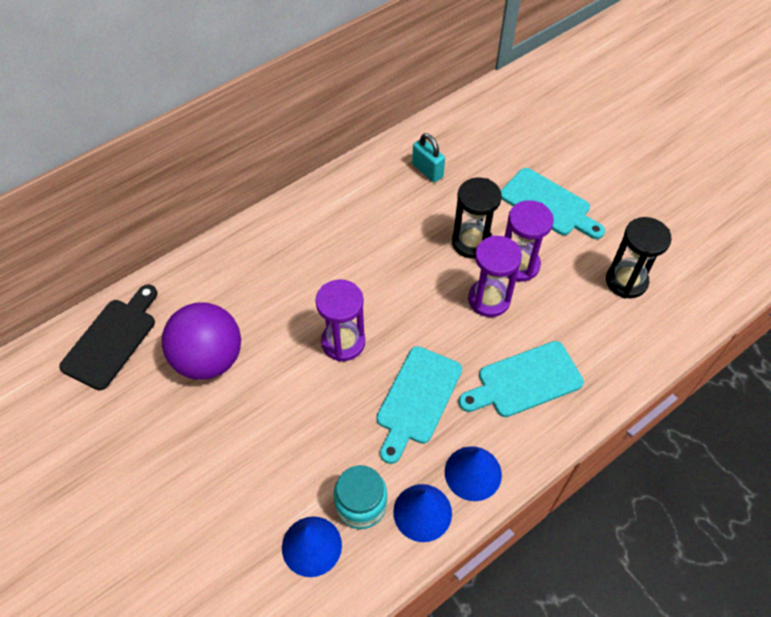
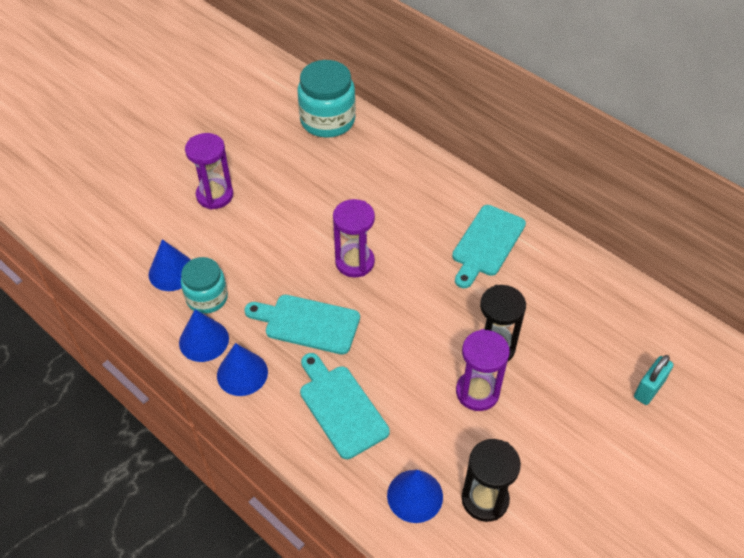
camera: 80 degrees right, 5 degrees down
black cutting board [59,284,157,390] -> turquoise jar [297,60,356,138]
purple ball [162,302,241,380] -> none
turquoise padlock [412,133,445,182] -> turquoise padlock moved to [634,355,674,405]
purple hourglass [468,235,522,317] -> purple hourglass moved to [185,133,233,210]
turquoise cutting board [501,168,605,239] -> turquoise cutting board moved to [452,205,526,288]
none -> blue cone [387,470,443,523]

